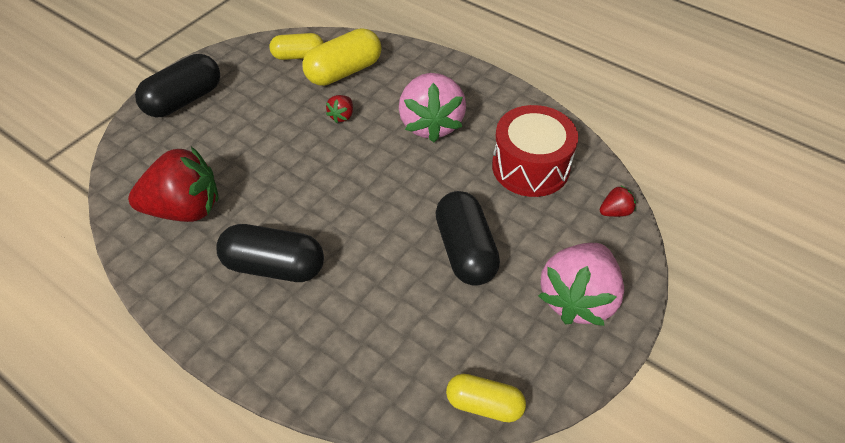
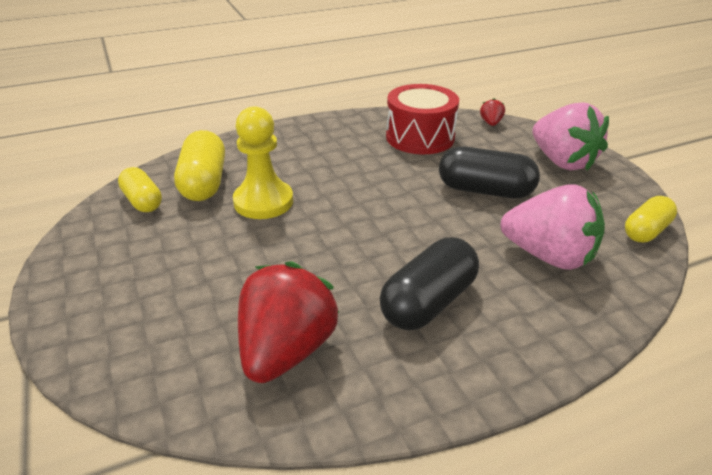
camera: 60 degrees left, 15 degrees down
black capsule [135,54,220,117] -> none
yellow capsule [269,33,323,60] -> yellow capsule turned 60 degrees counterclockwise [118,167,162,212]
red strawberry [326,95,353,123] -> yellow pawn [233,106,293,219]
pink strawberry [399,73,466,142] -> pink strawberry moved to [501,184,605,270]

